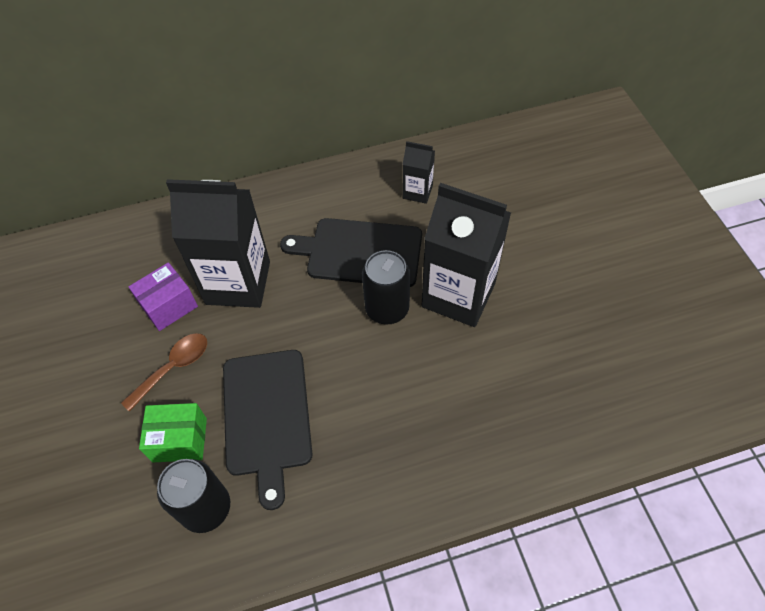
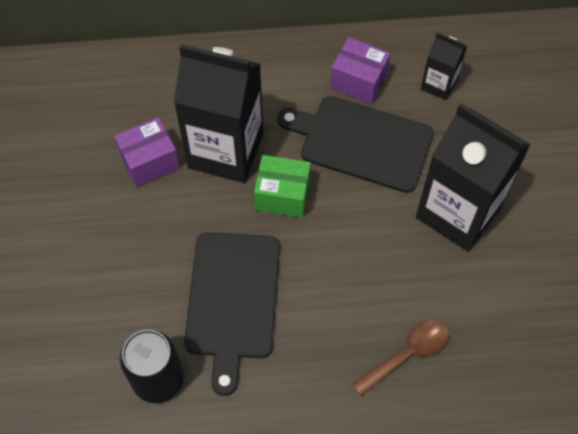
camera: 10 degrees right, 5 degrees up
brown spoon [121,333,207,412] -> brown spoon moved to [352,320,449,396]
green box [139,403,207,462] -> green box moved to [254,155,311,218]
black can [362,250,410,325] -> none
none -> purple box [330,37,391,104]

